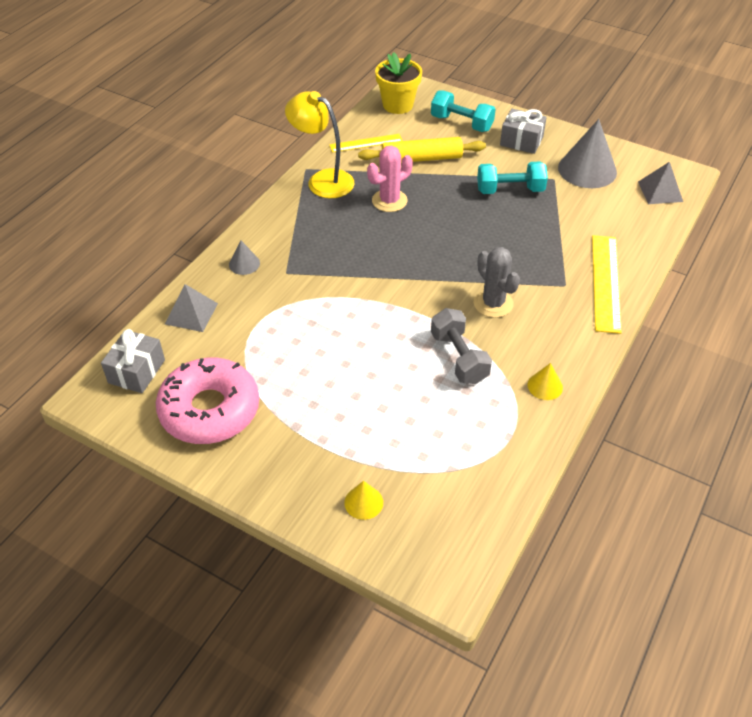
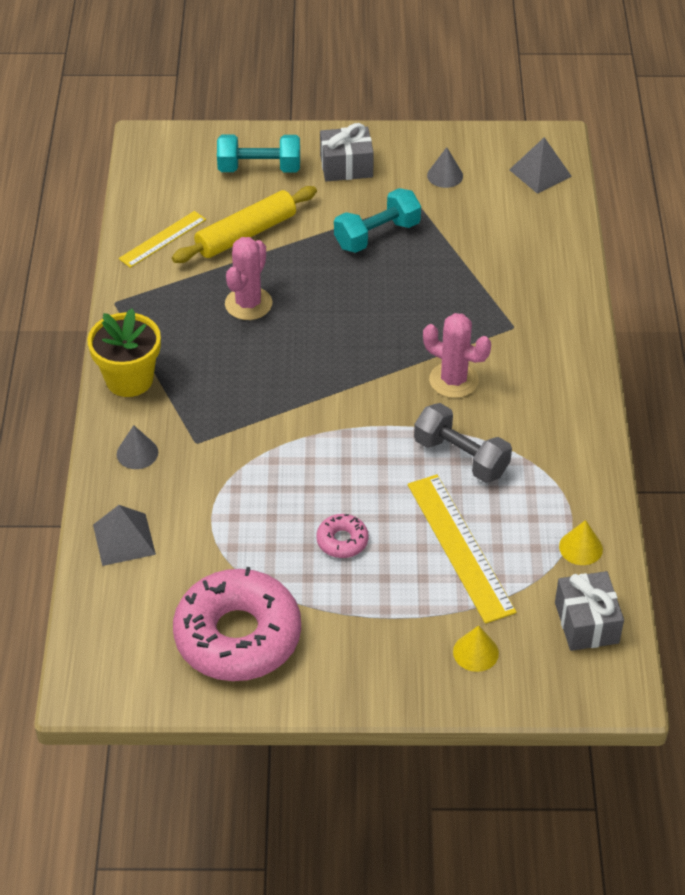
camera: 30 degrees left, 0 degrees up
grey gift [101,329,165,393] -> grey gift moved to [555,571,624,651]
yellow lamp [285,91,354,198] -> none
yellow flower pot [375,52,422,114] -> yellow flower pot moved to [87,308,161,397]
grey cactus [474,247,520,318] -> pink cactus [423,313,491,398]
yellow cone [528,363,563,400] -> yellow cone moved to [559,520,603,565]
grey cone [558,119,617,188] -> grey cone [427,147,463,188], size x0.48
yellow ruler [592,235,622,334] -> yellow ruler moved to [408,474,516,624]
none -> pink donut [316,514,369,558]

